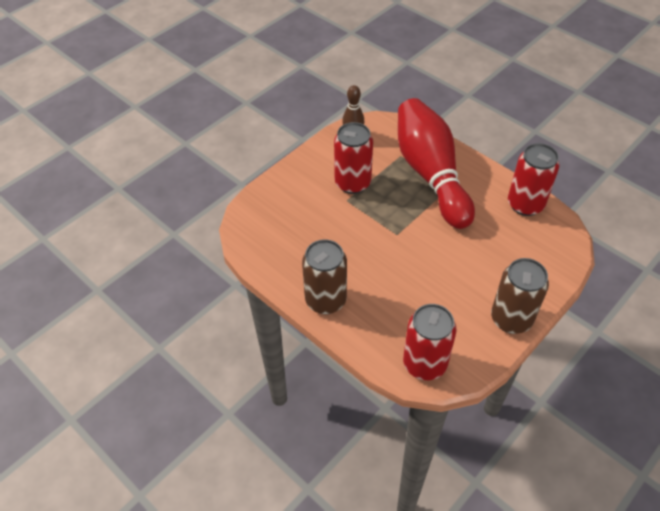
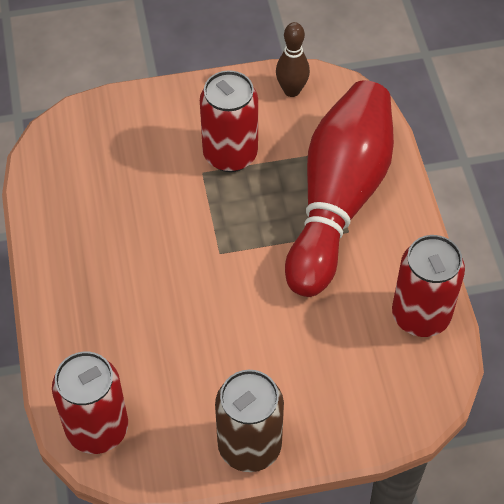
camera: 35 degrees right, 5 degrees up
brown can [302,239,347,314] -> none

